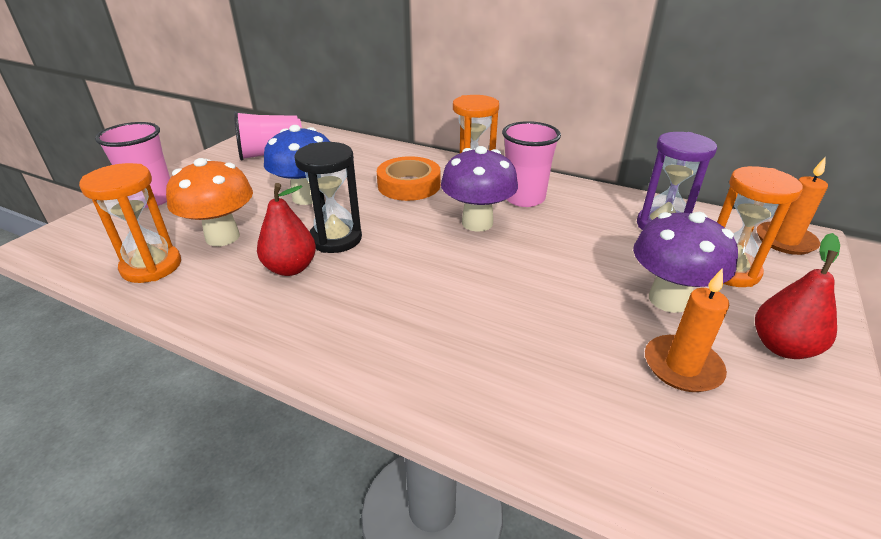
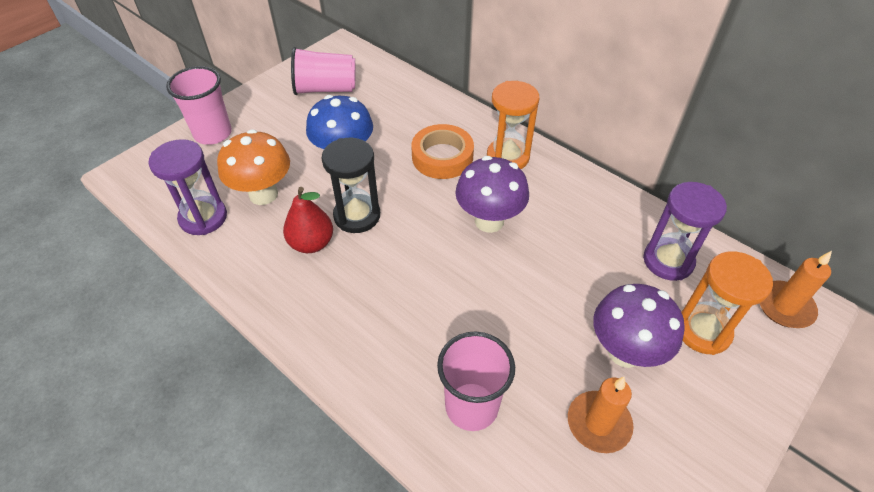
camera: 15 degrees right, 15 degrees up
orange hourglass [79,163,181,283] -> purple hourglass [148,139,227,235]
pink cup [502,121,561,207] -> pink cup moved to [437,331,515,431]
red pear [755,233,840,359] -> none

